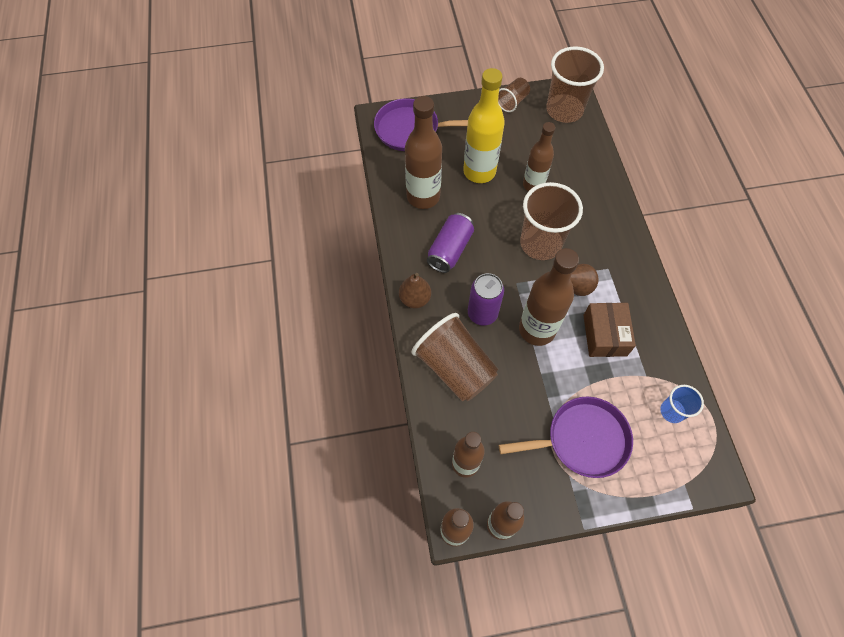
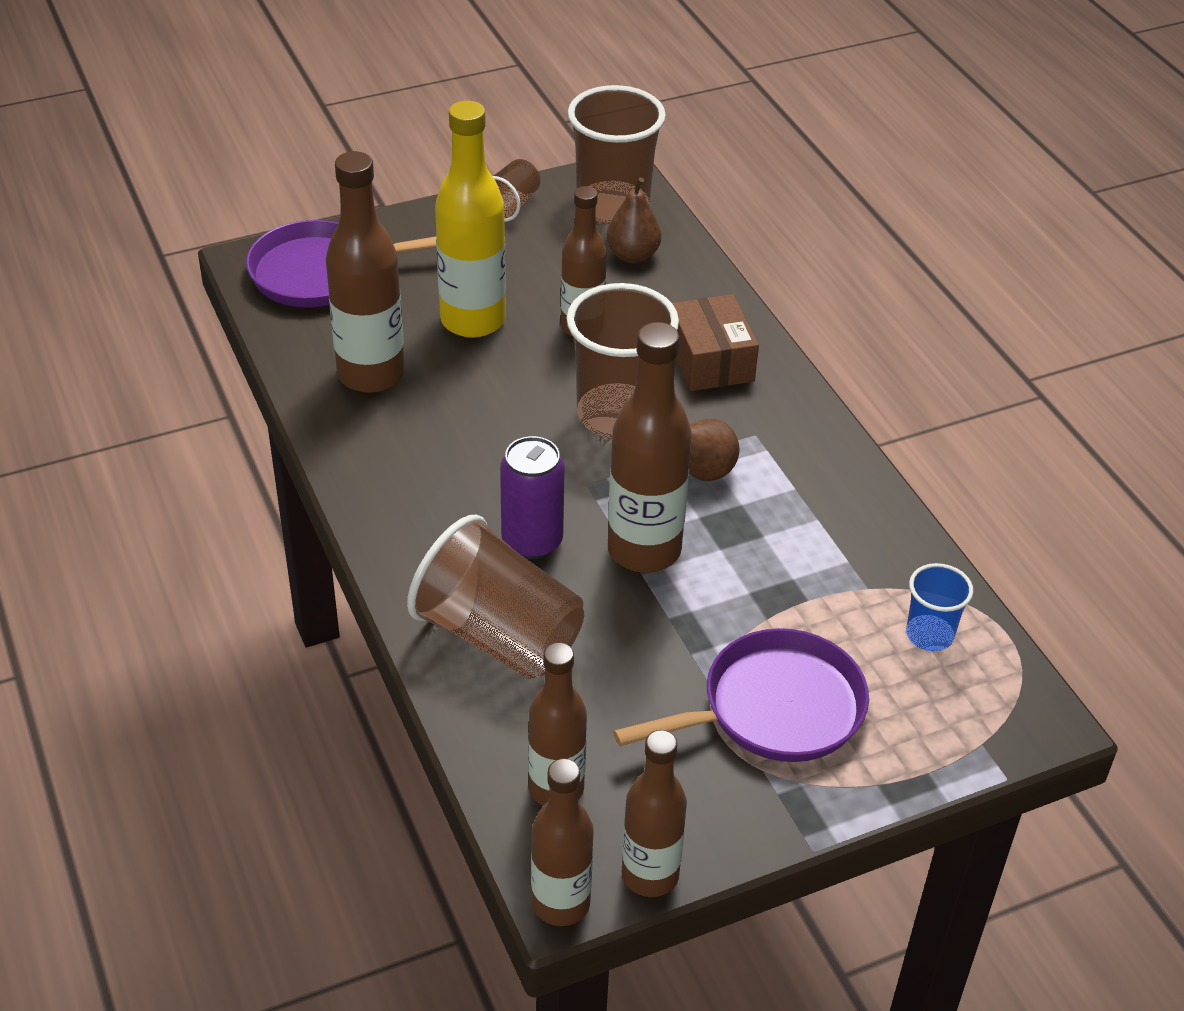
camera: 15 degrees left, 20 degrees down
brown pear [399,273,431,308] -> brown pear moved to [606,177,661,263]
purple can [427,213,474,273] -> none
brown box [583,303,636,357] -> brown box moved to [672,294,759,391]

